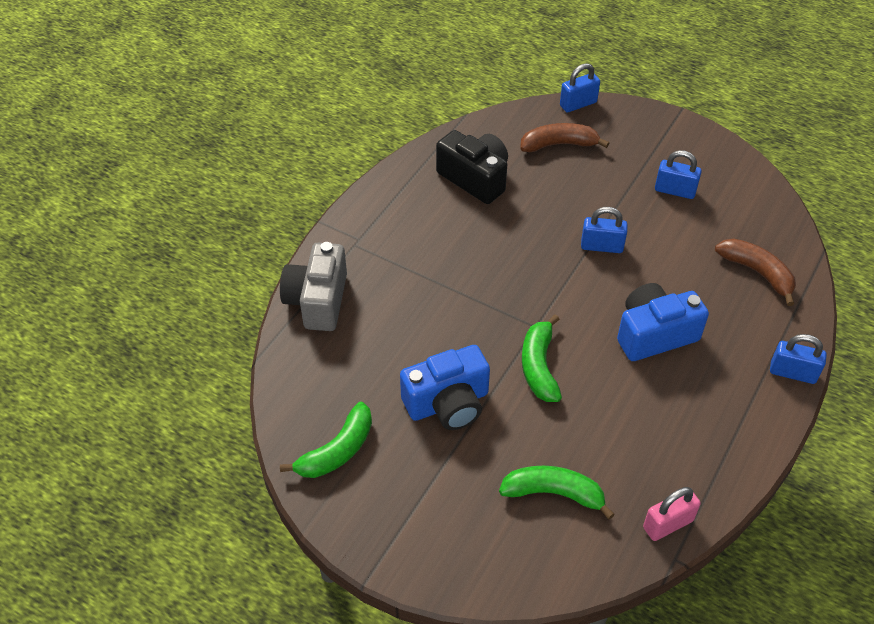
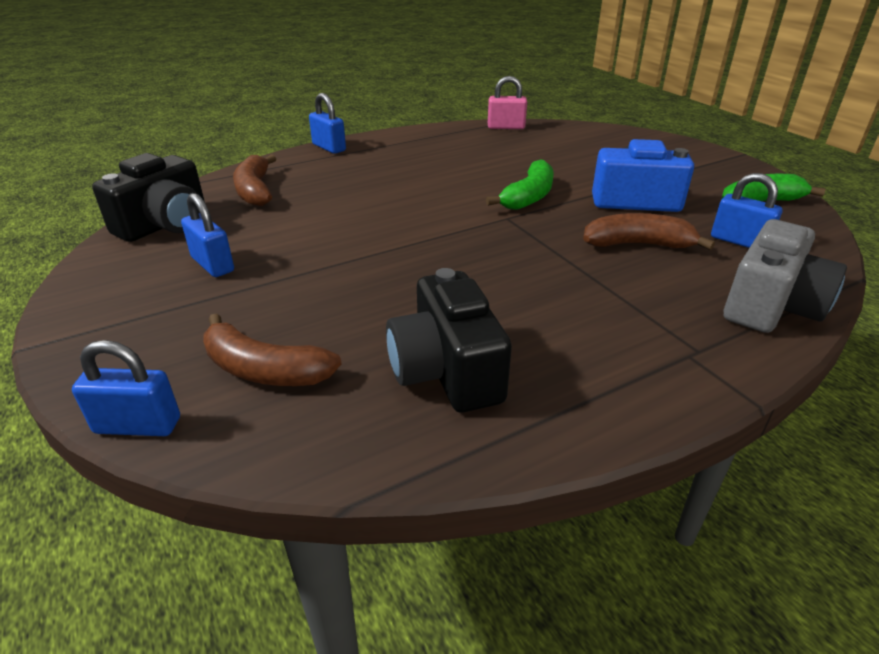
camera: 150 degrees left, 15 degrees down
green banana [499,466,615,520] -> none
blue padlock [581,207,628,253] -> blue padlock moved to [711,173,783,248]
blue camera [617,283,709,361] -> none
none -> black camera [92,153,205,242]
none -> brown banana [583,213,715,250]

